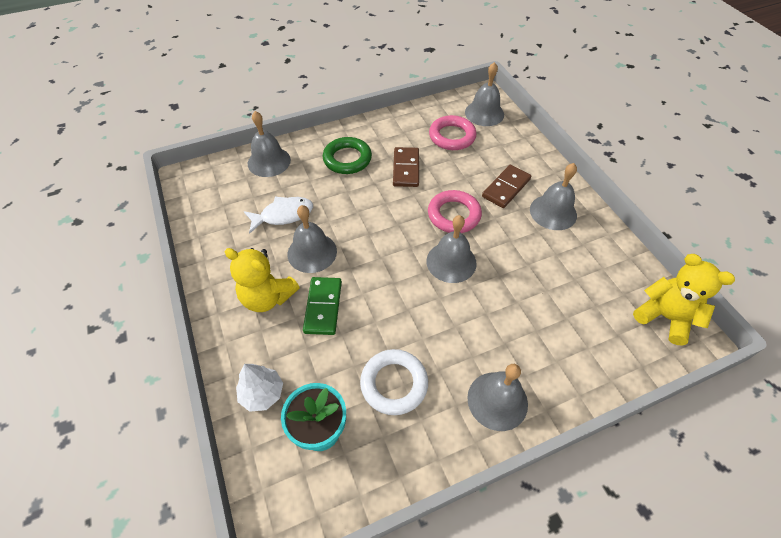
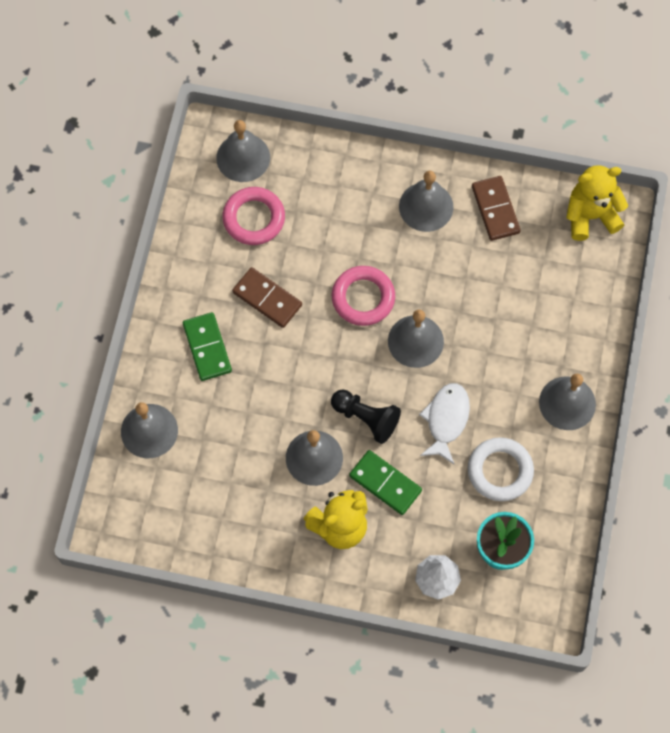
camera: 55 degrees left, 15 degrees up
white fish [244,197,313,234] -> white fish moved to [419,383,470,464]
green ring [323,137,372,174] -> green domino [183,312,232,381]
brown domino [482,165,531,208] -> brown domino moved to [472,176,521,241]
none -> black pawn [331,389,401,444]

